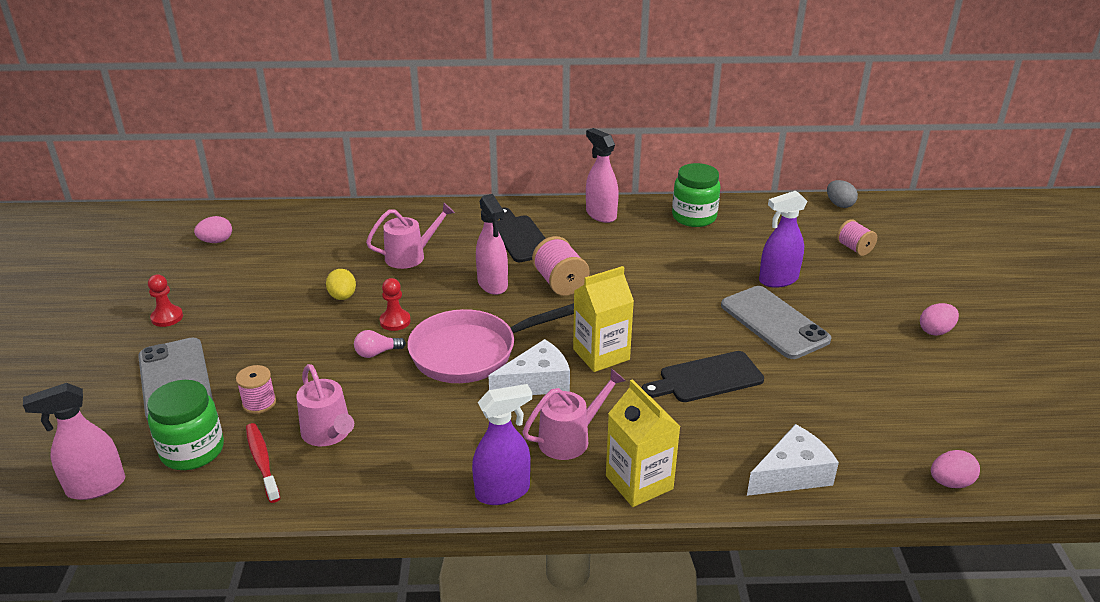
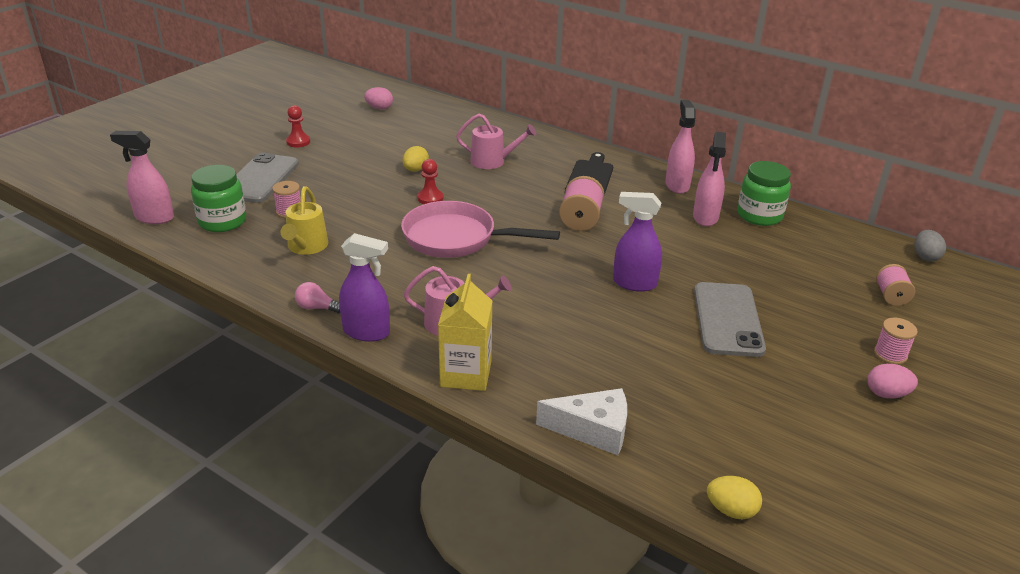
camera: 35 degrees right, 0 degrees up
red toothbrush [246,423,280,503] -> none
pink watering can [296,364,354,446] -> yellow watering can [280,186,328,255]
pink light bulb [354,330,406,358] -> pink light bulb moved to [295,282,340,313]
pink spray bottle [476,194,508,295] -> pink spray bottle moved to [693,132,726,226]
white cheese [488,339,570,395] -> none
yellow carton [573,266,634,372] -> none
black cutting board [642,351,764,402] -> none
purple spray bottle [759,191,807,288] -> purple spray bottle moved to [613,192,662,292]
pink egg [931,450,980,488] -> yellow egg [707,476,762,520]
none -> pink spool [874,318,918,365]

